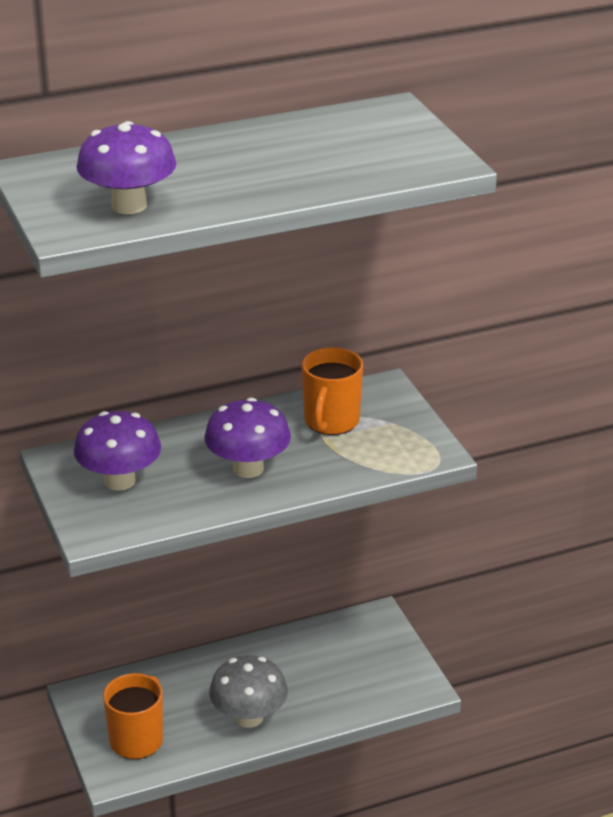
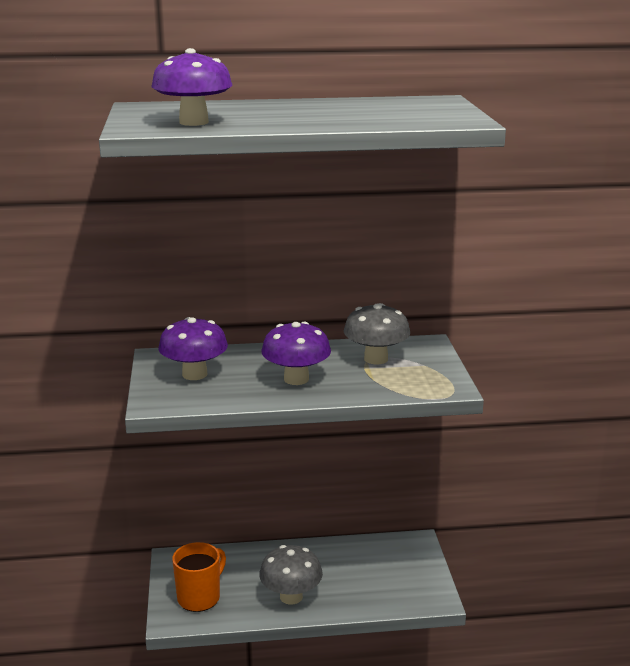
camera: 15 degrees right, 10 degrees down
orange mug [302,347,363,435] -> grey mushroom [344,303,410,364]

